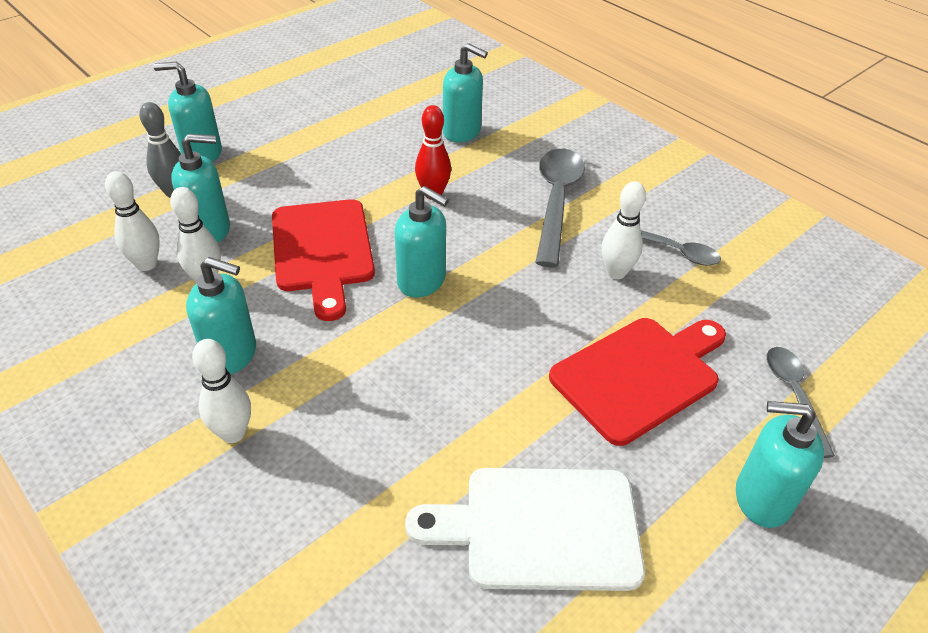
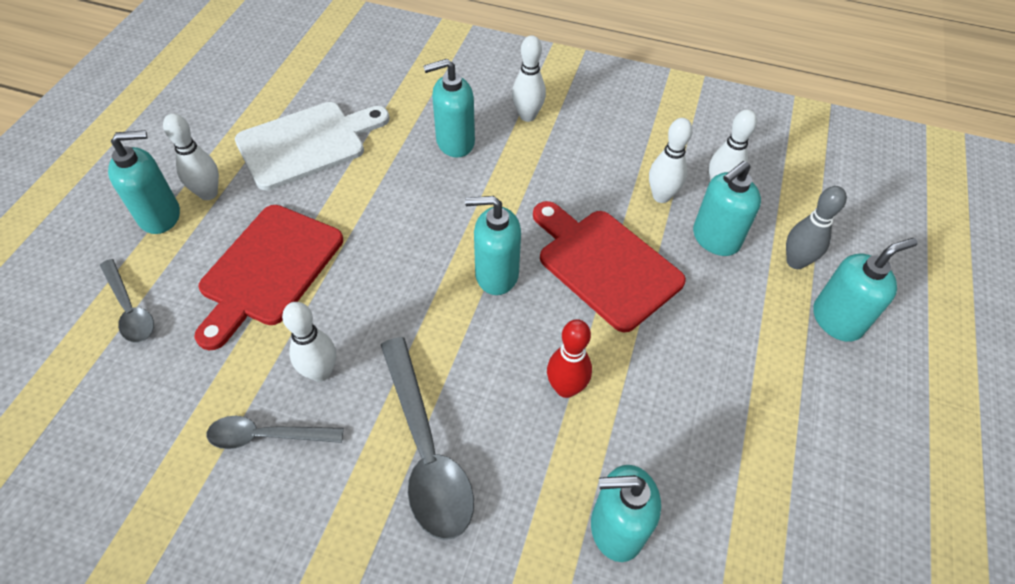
camera: 150 degrees right, 10 degrees up
turquoise soap dispenser [186,257,256,375] -> turquoise soap dispenser moved to [423,59,475,157]
none -> white bowling pin [163,113,219,200]

